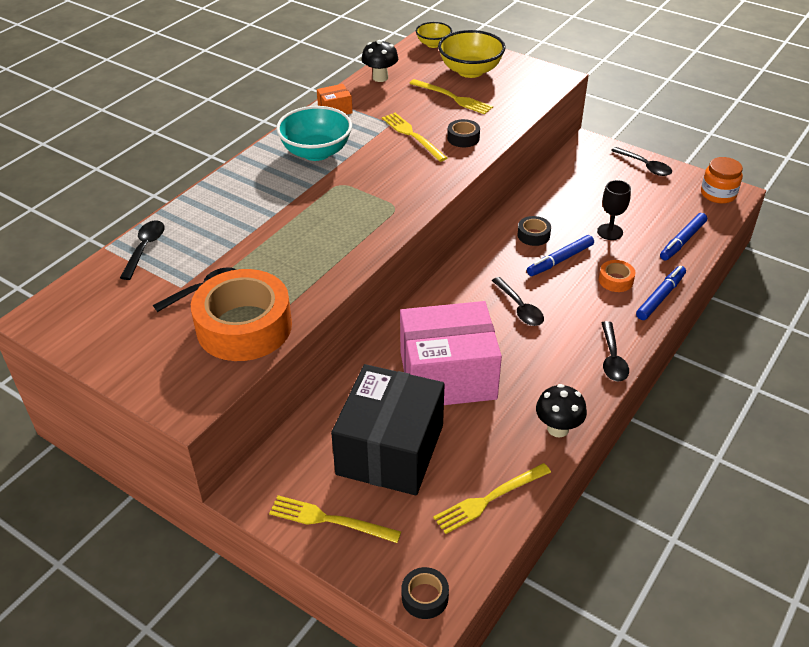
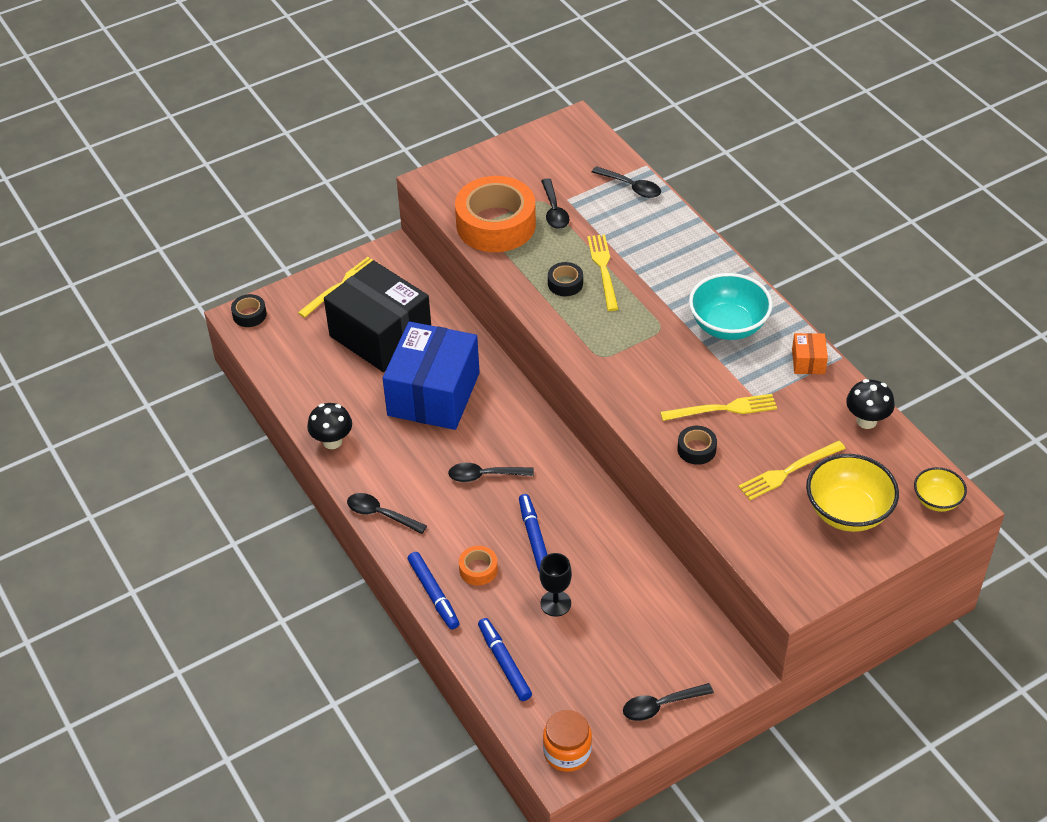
camera: 115 degrees right, 5 degrees up
pink box [400,301,502,405] -> blue box [383,321,480,430]
yellow fork [433,463,551,534] -> yellow fork moved to [587,235,619,311]
black tape [517,216,551,246] -> black tape moved to [548,262,583,296]

